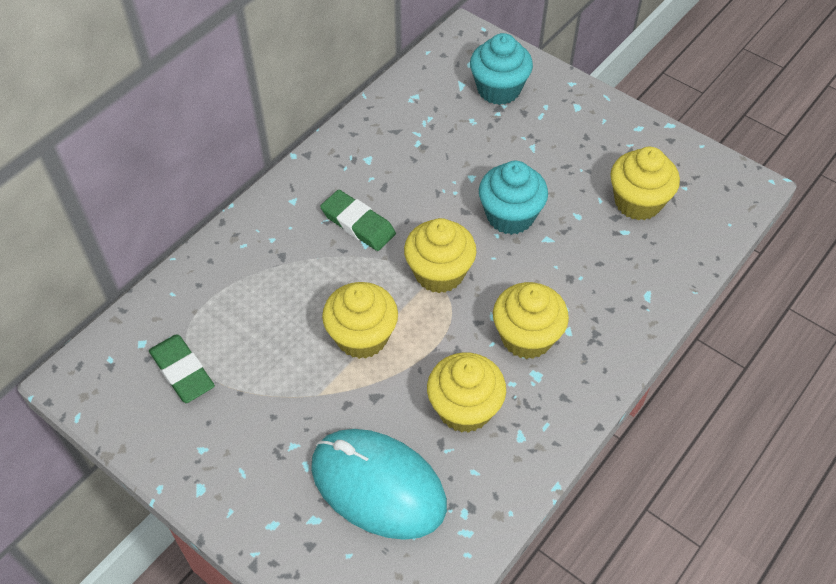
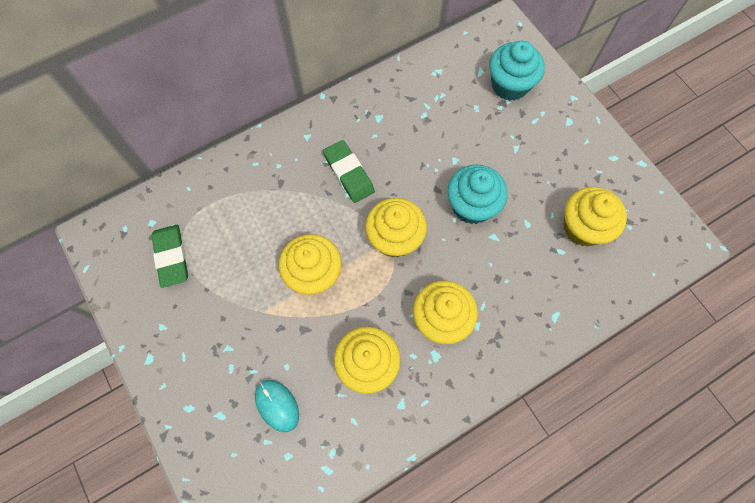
camera: 20 degrees right, 15 degrees up
turquoise mouse [311,429,447,540] -> turquoise mouse [255,380,299,432], size x0.48

